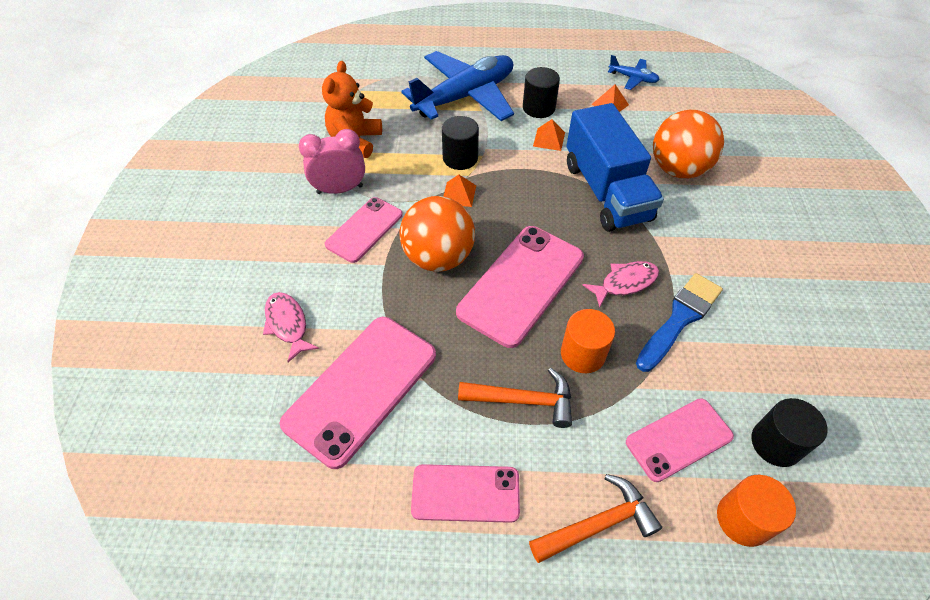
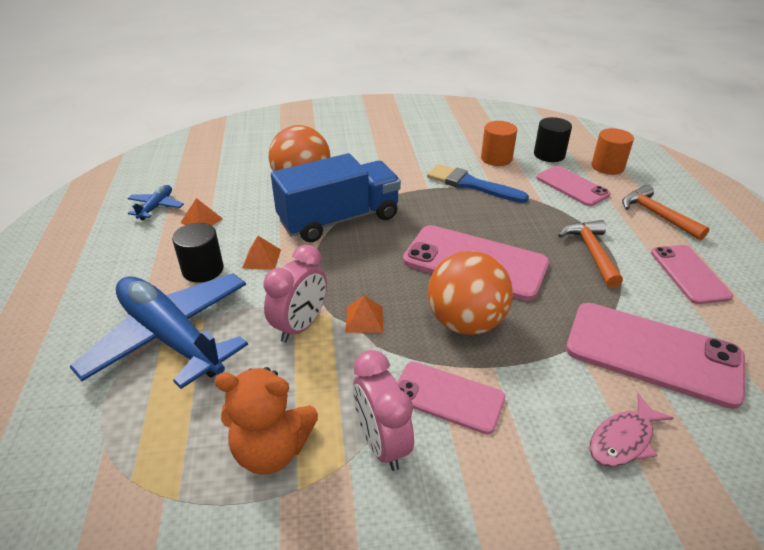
camera: 100 degrees left, 15 degrees down
black cylinder [442,116,479,170] -> pink clock [264,245,327,343]
orange cylinder [561,309,615,373] -> orange cylinder moved to [481,121,517,166]
pink fish [583,261,659,308] -> none

